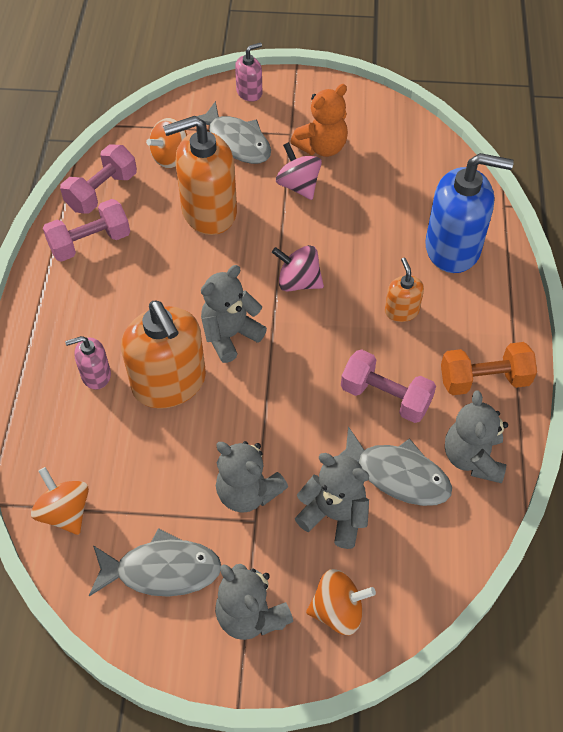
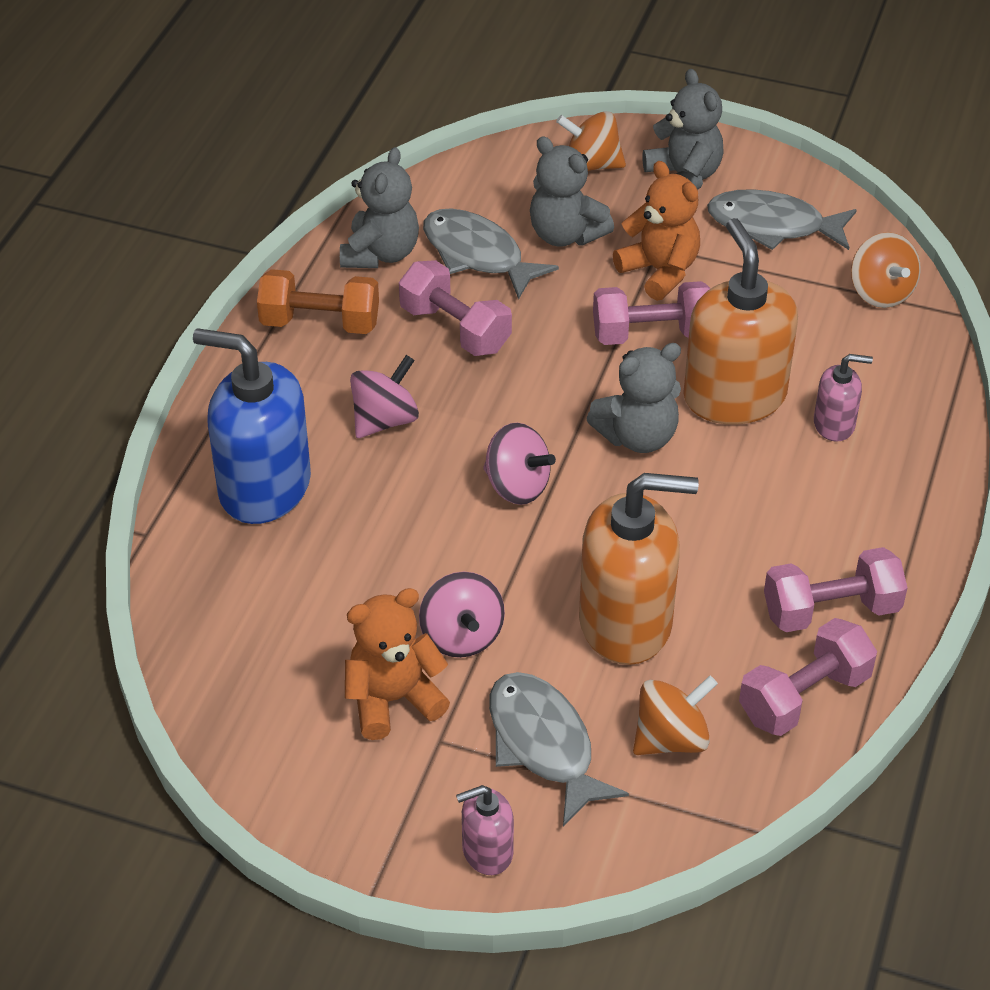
camera: 165 degrees left, 10 degrees down
grey teddy bear [216,441,288,513] -> orange teddy bear [613,161,700,301]
orange soap dispenser [385,258,424,322] -> pink spinning top [350,355,419,438]
none -> pink dumbbell [593,281,711,345]

